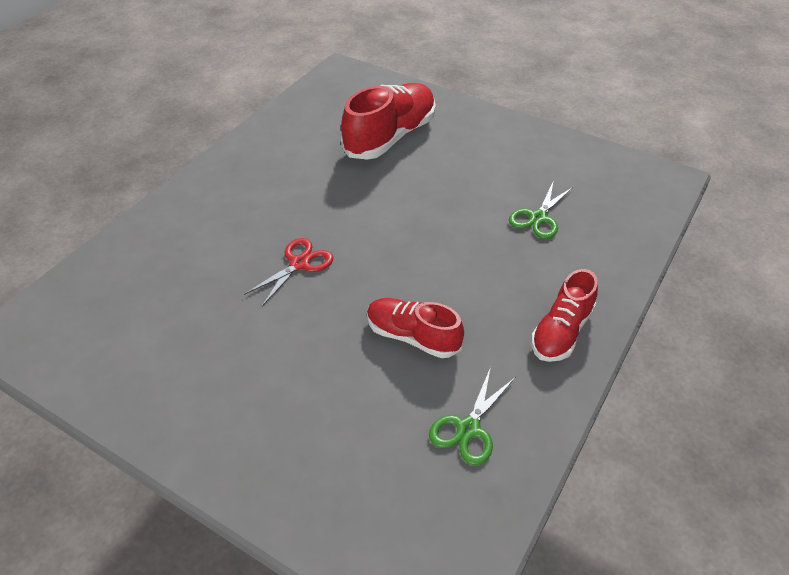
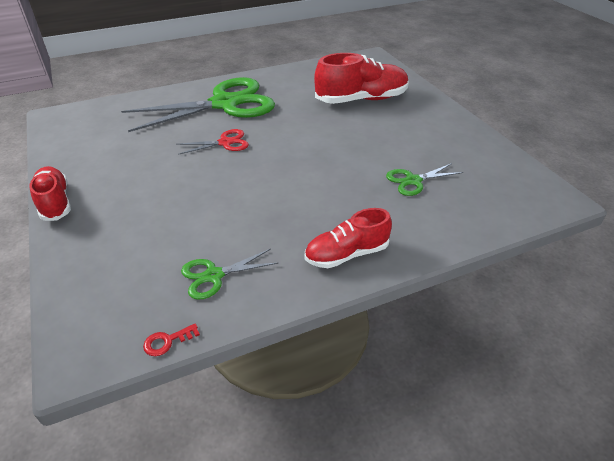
camera: 35 degrees right, 5 degrees down
red shoe [367,298,464,358] -> red shoe moved to [30,166,71,221]
none -> green scissors [121,77,275,132]
none -> red key [143,323,200,356]

